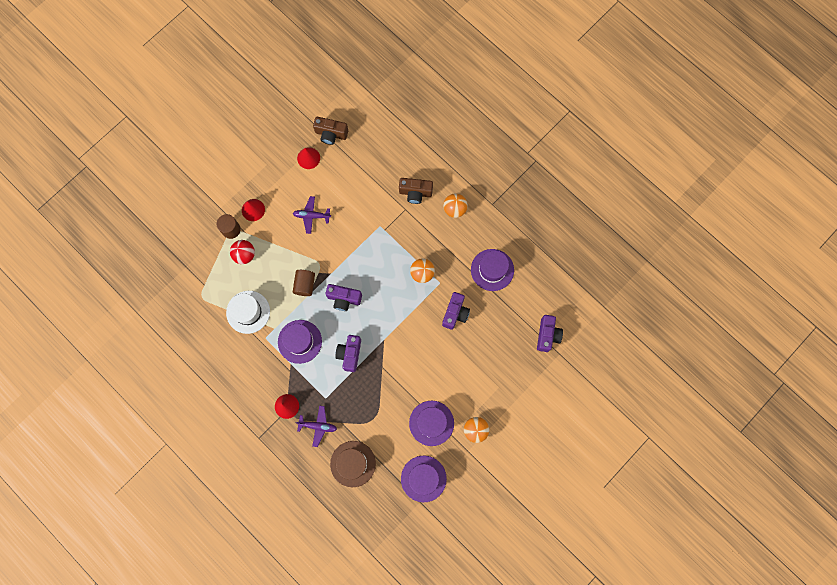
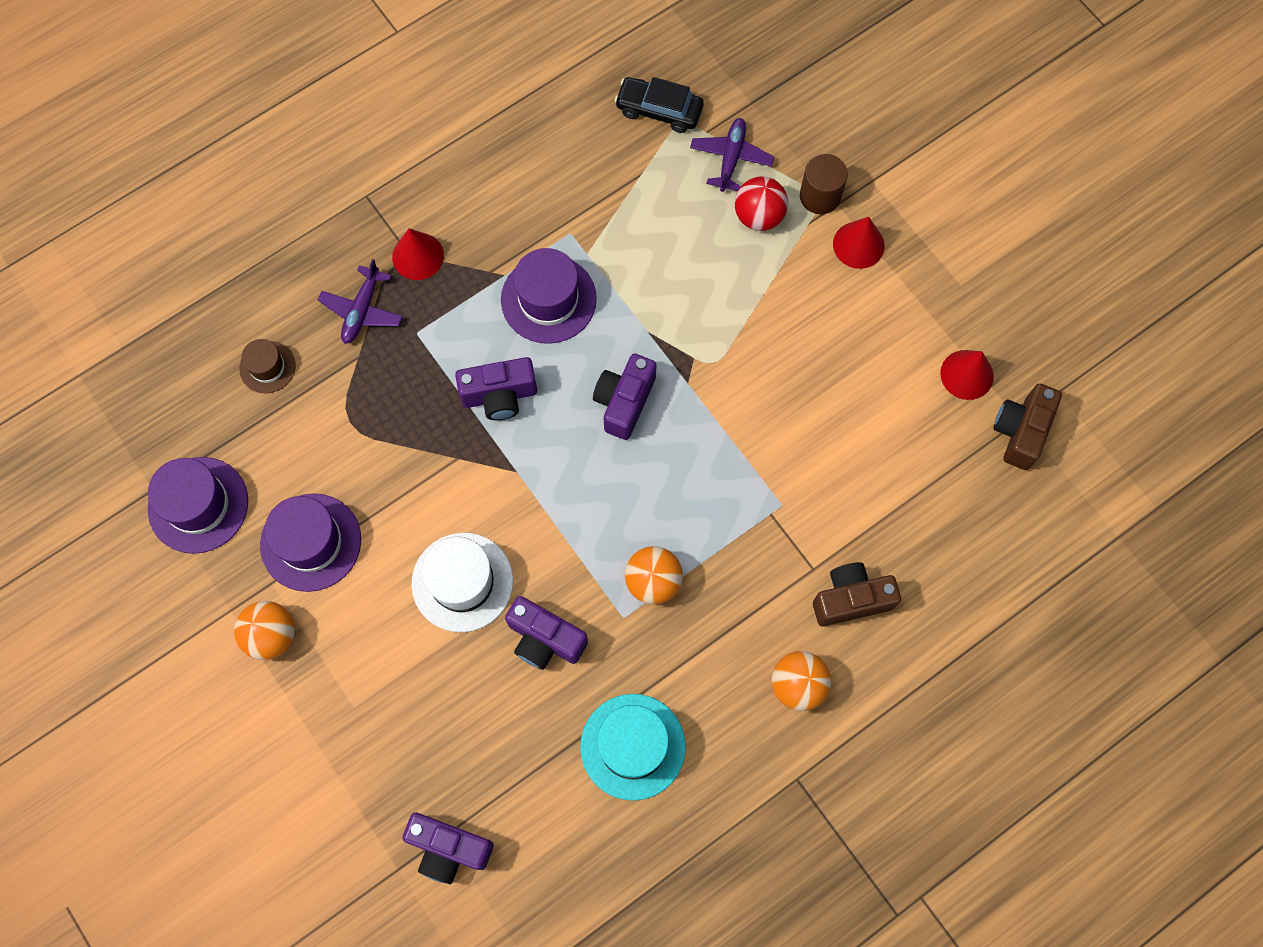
camera: 100 degrees right, 5 degrees down
white hat [226,291,270,334] -> white hat moved to [411,533,513,632]
purple plane [292,196,331,234] -> purple plane moved to [690,118,774,192]
brown cylinder [293,270,315,296] -> none
brown hat [330,441,376,487] -> brown hat [240,339,296,394], size x0.58
purple camera [335,335,361,372] -> purple camera turned 150 degrees clockwise [455,357,537,420]
brown camera [399,178,433,204] -> brown camera turned 60 degrees clockwise [813,562,901,627]
purple hat [471,249,514,291] -> turquoise hat [580,694,686,801]
none -> black car [615,77,704,133]

